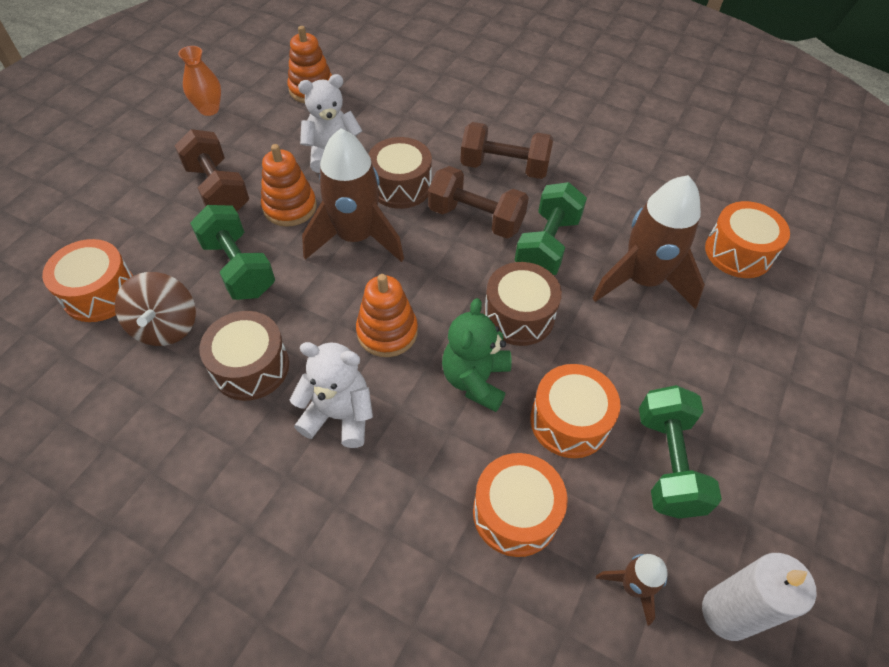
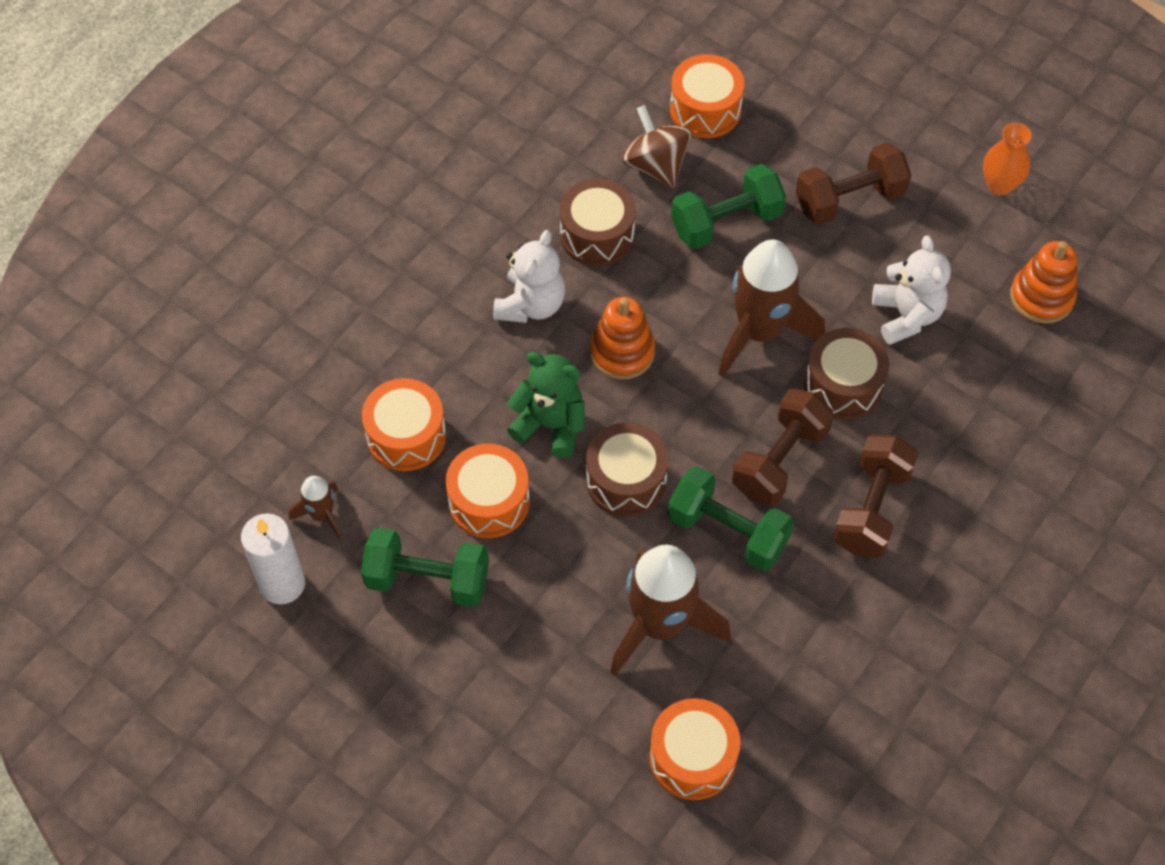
camera: 100 degrees right, 5 degrees up
brown spinning top [115,272,196,346] -> brown spinning top turned 60 degrees clockwise [622,105,692,188]
orange stacking toy [261,144,316,227] -> none

